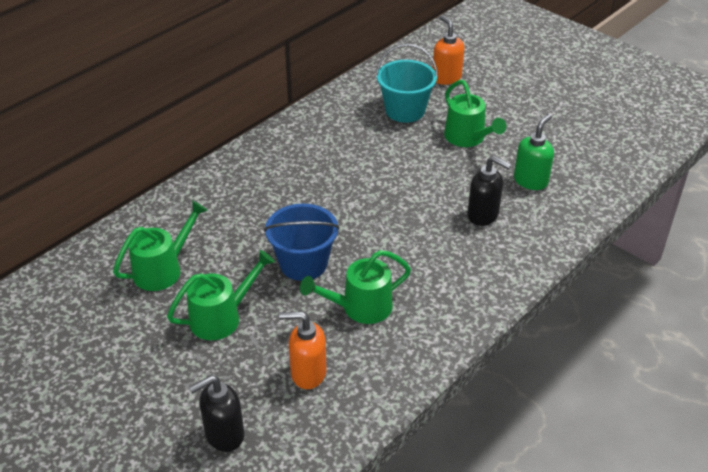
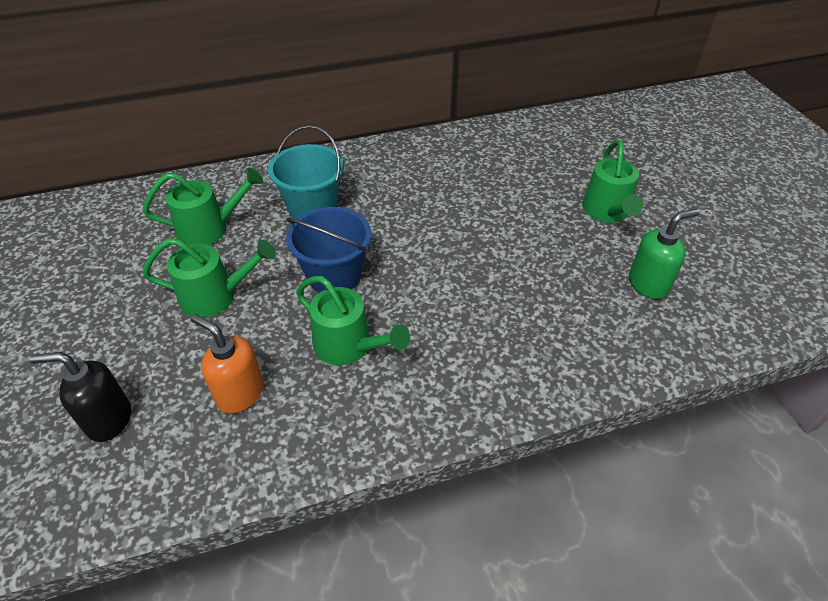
camera: 30 degrees right, 5 degrees up
green watering can [300,250,411,324] -> green watering can turned 150 degrees counterclockwise [296,276,410,366]
turquoise bucket [376,44,438,123] -> turquoise bucket moved to [268,125,344,219]
orange soap dispenser [433,15,465,85] -> none
black soap dispenser [467,156,511,226] -> none

